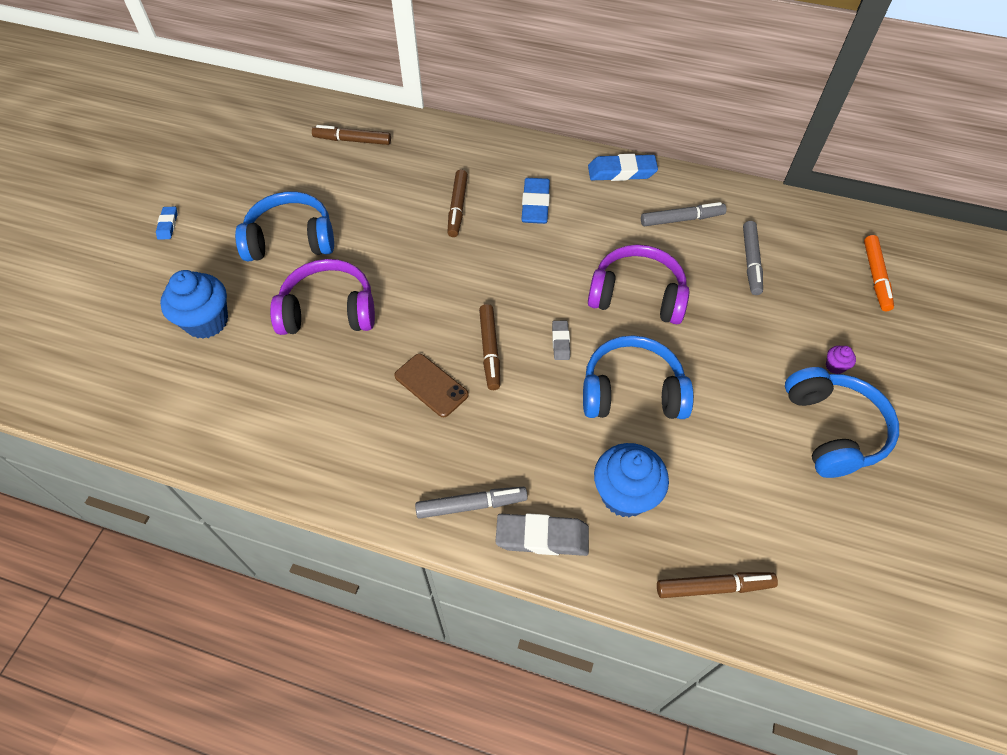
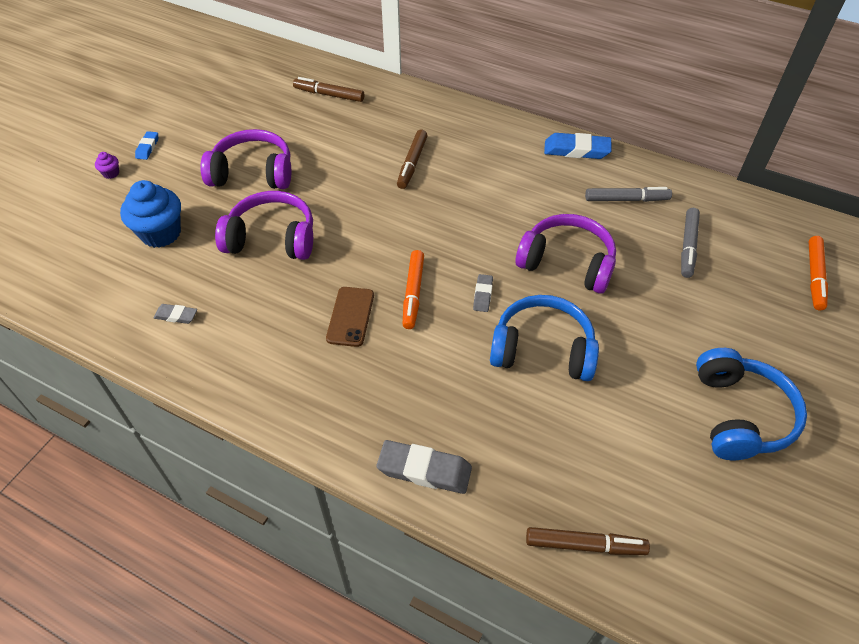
camera: 10 degrees right, 5 degrees down
blue headphones [235,192,334,262] -> purple headphones [200,129,291,189]
brown phone [394,354,469,417] -> brown phone turned 45 degrees clockwise [326,287,374,347]
grey marker [415,487,528,519] -> none
brown marker [479,304,500,390] -> orange marker [403,250,424,329]
blue eraser [521,178,550,224] -> none
blue cupcake [594,443,669,517] -> none
purple cupcake [826,346,856,374] -> purple cupcake moved to [95,152,119,179]
none -> grey eraser [153,304,197,324]

